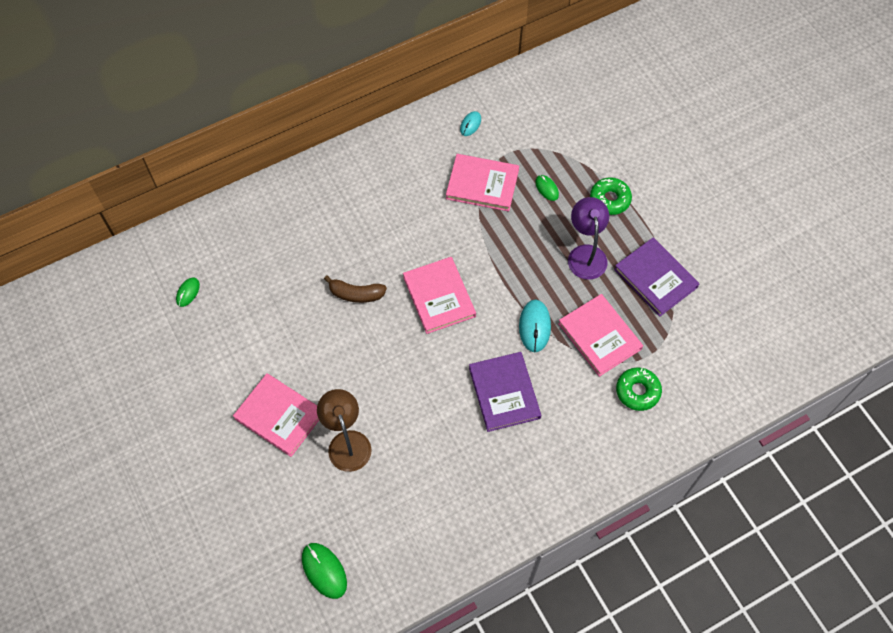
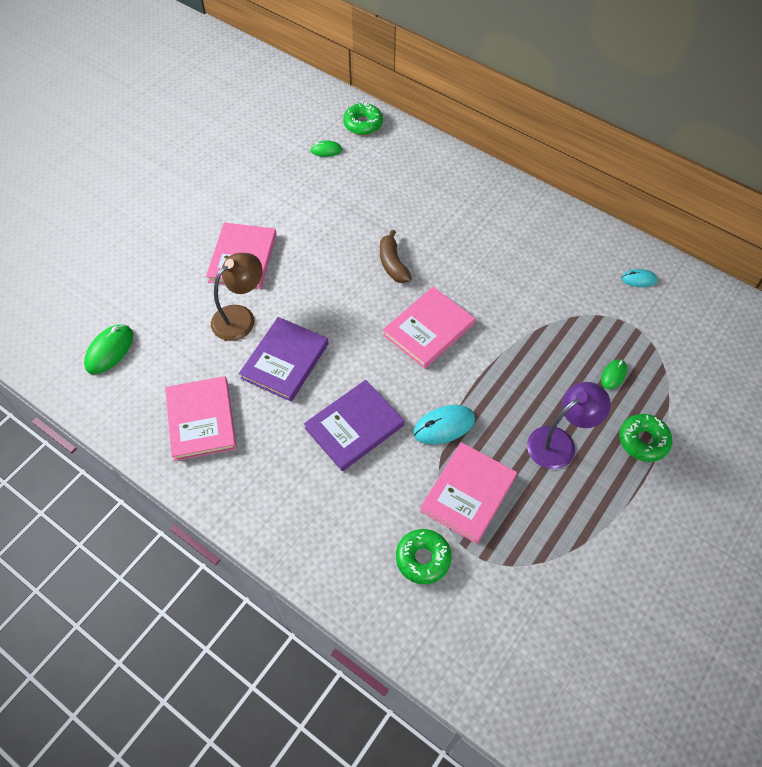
camera: 65 degrees right, 5 degrees down
pink book [446,154,519,211] -> pink book moved to [165,376,237,461]
purple book [614,237,700,317] -> purple book moved to [239,317,329,402]
none -> green donut [343,102,383,135]

